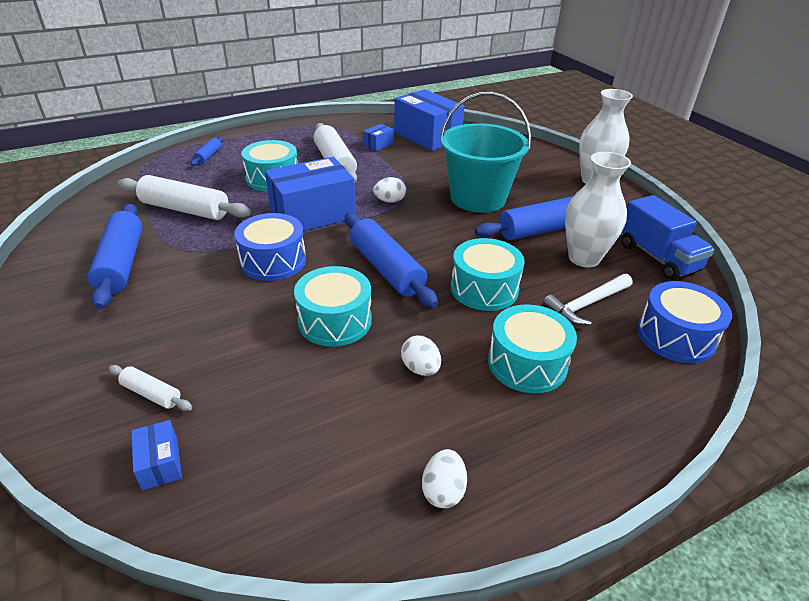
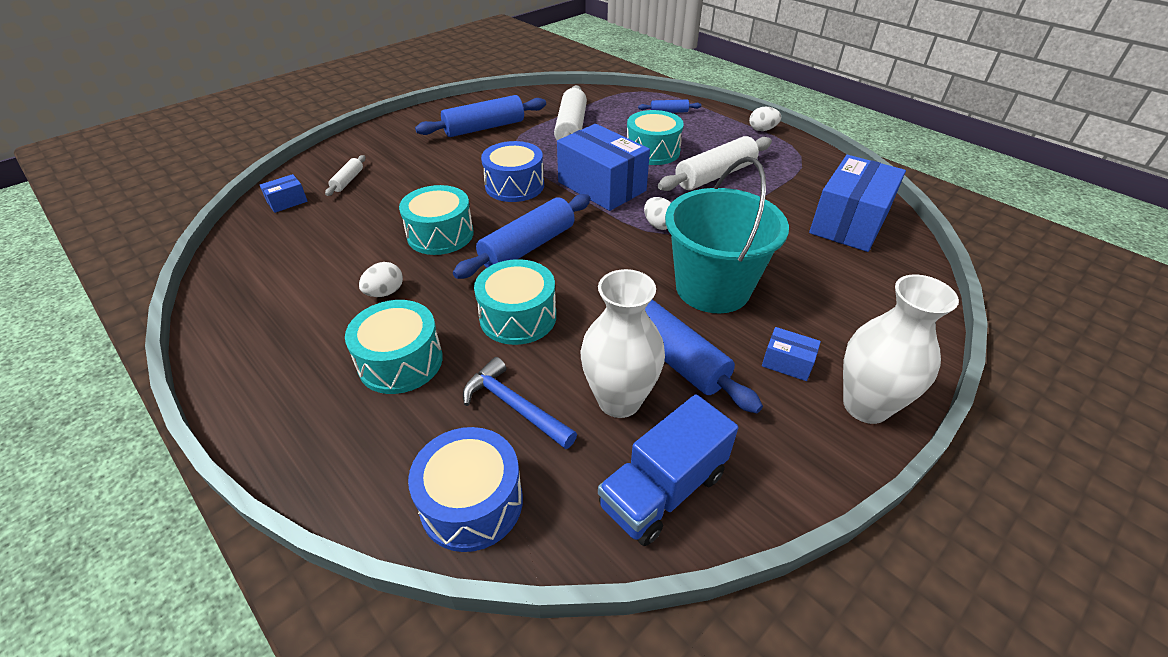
camera: 75 degrees right, 5 degrees up
blue box [363,124,394,151] -> blue box moved to [762,327,821,381]
white egg [422,449,467,508] -> white egg moved to [749,107,781,131]
white hammer [542,274,632,326] -> blue hammer [463,357,577,449]

